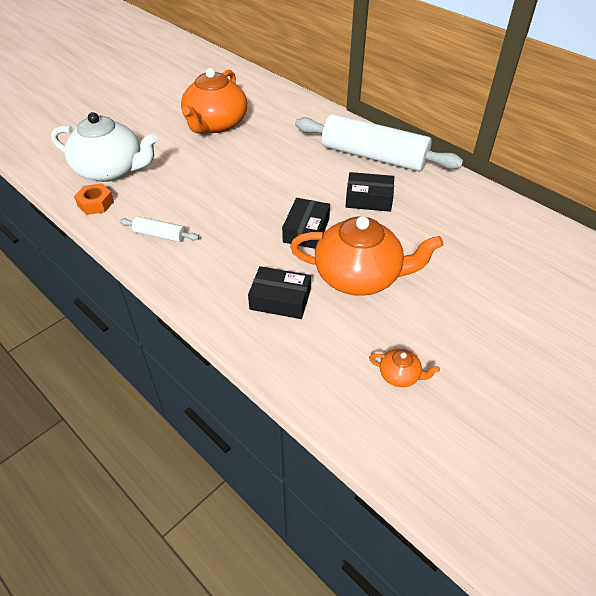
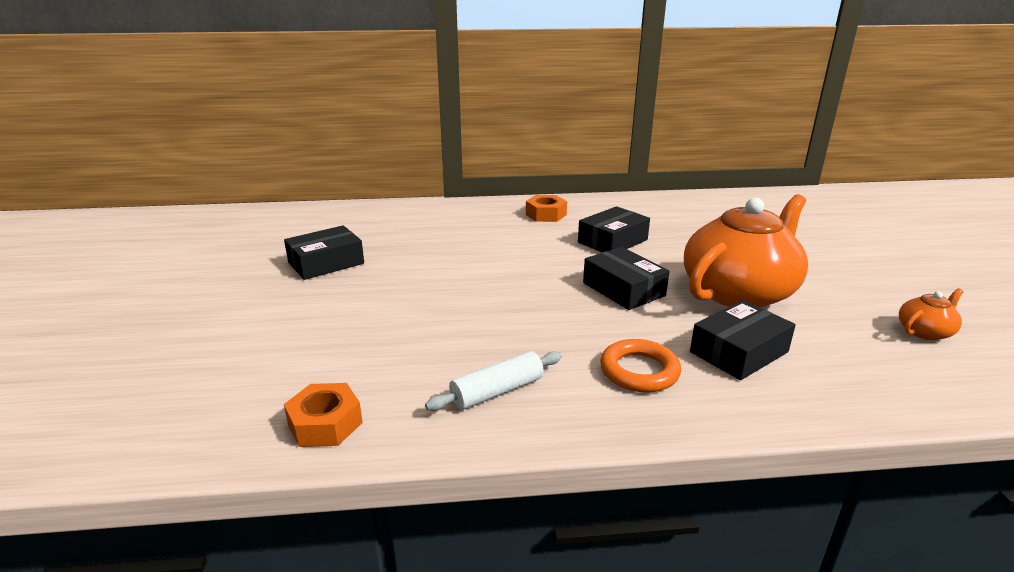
camera: 50 degrees left, 20 degrees down
white teapot [51,112,158,182] -> none
orange teapot [181,68,247,134] -> black box [284,225,364,280]
white rolling pin [295,114,463,172] -> orange nut [526,195,567,222]
none -> orange ring [600,339,681,393]

